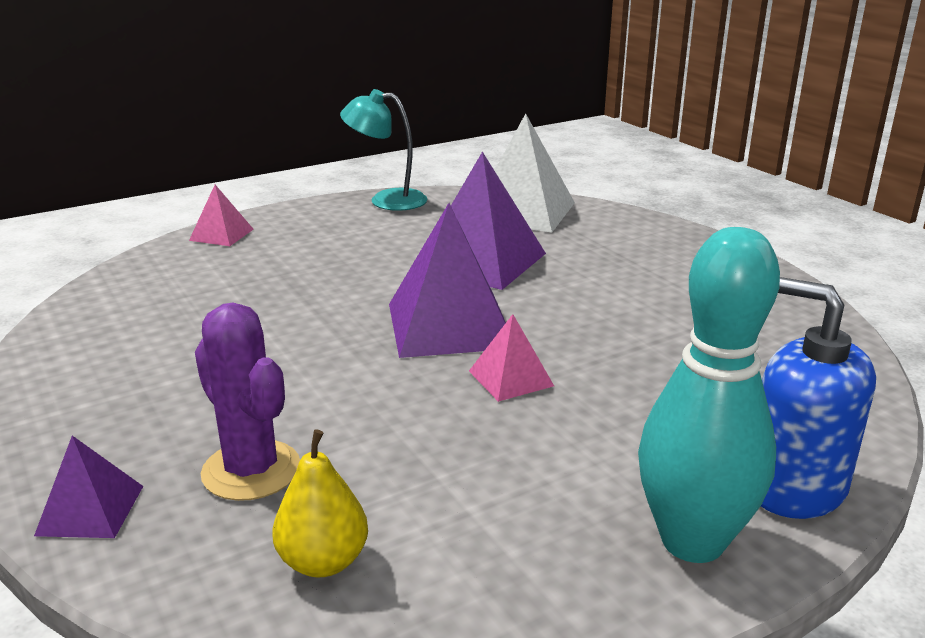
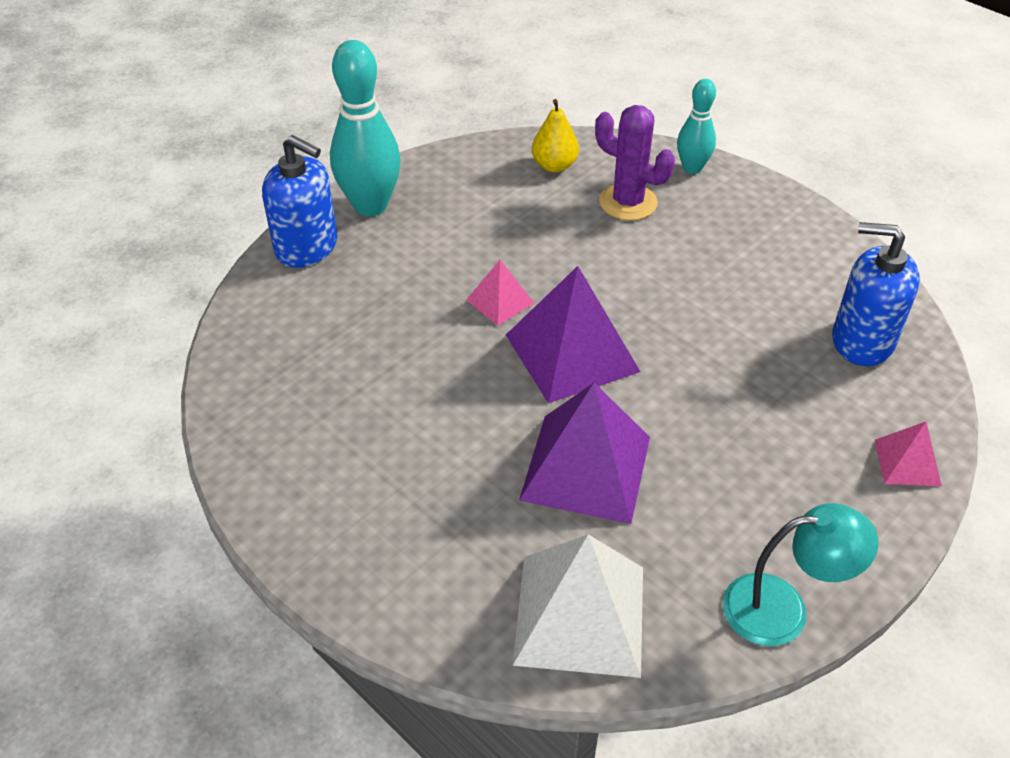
camera: 165 degrees right, 20 degrees up
purple pyramid [34,436,143,538] -> turquoise bowling pin [677,79,716,174]
none -> blue soap dispenser [832,222,920,366]

